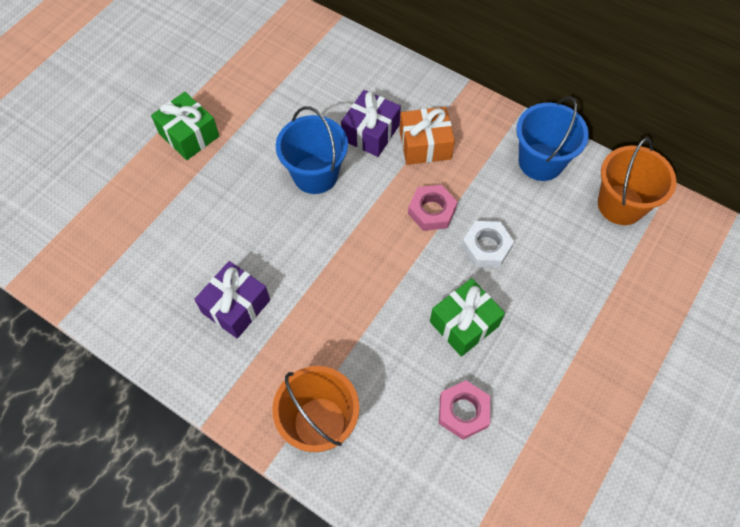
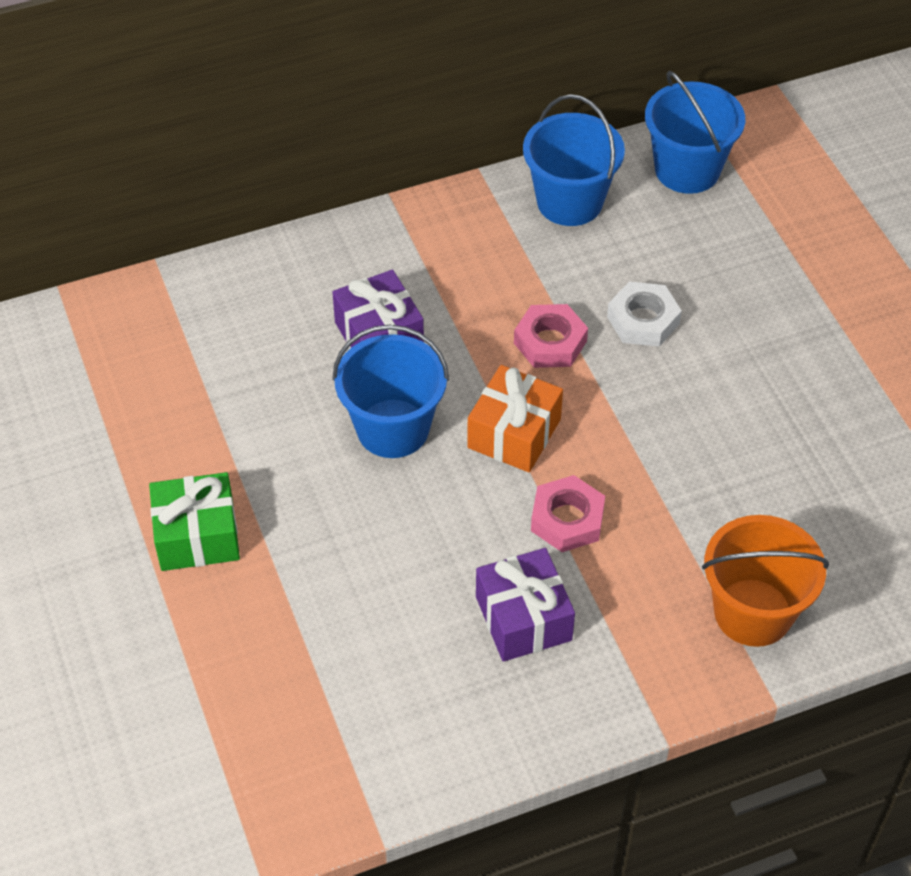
camera: 55 degrees left, 10 degrees down
orange gift [400,107,455,165] -> orange gift moved to [467,365,563,472]
green gift [430,278,505,357] -> none
pink nut [439,380,490,440] -> pink nut moved to [531,475,605,552]
orange bucket [598,137,676,225] -> blue bucket [645,71,745,194]

